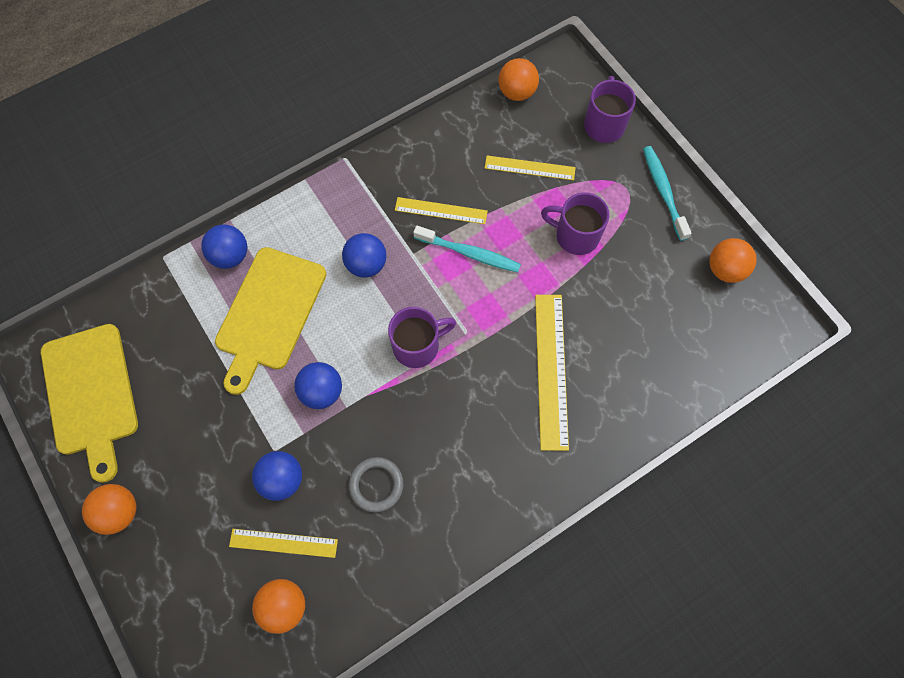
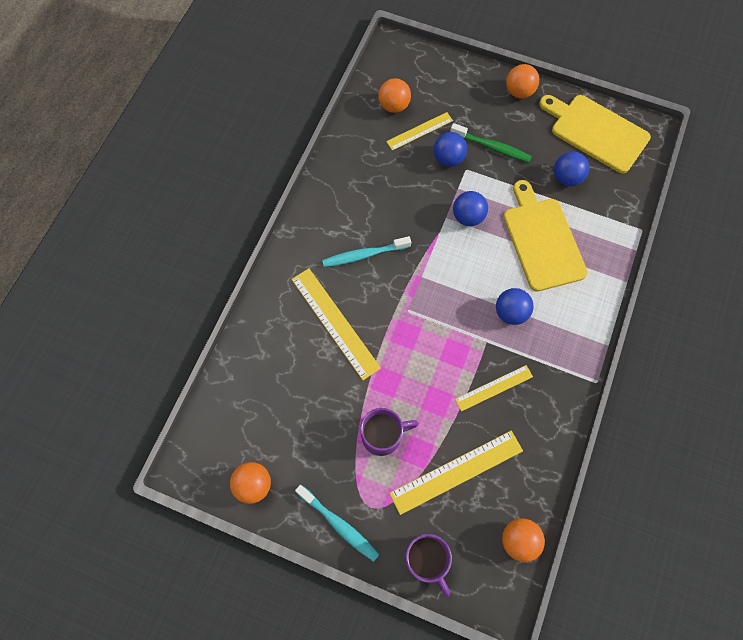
camera: 145 degrees right, 0 degrees up
blue ball [201,224,247,269] -> blue ball moved to [554,152,589,186]
grey ring [349,457,404,512] -> none
purple mug [388,307,456,368] -> none
turquoise toothbrush [413,226,521,273] -> turquoise toothbrush moved to [322,236,411,267]
yellow ruler [485,155,576,180] -> yellow ruler [389,431,523,515], size x1.64
none -> green toothbrush [450,123,532,162]

